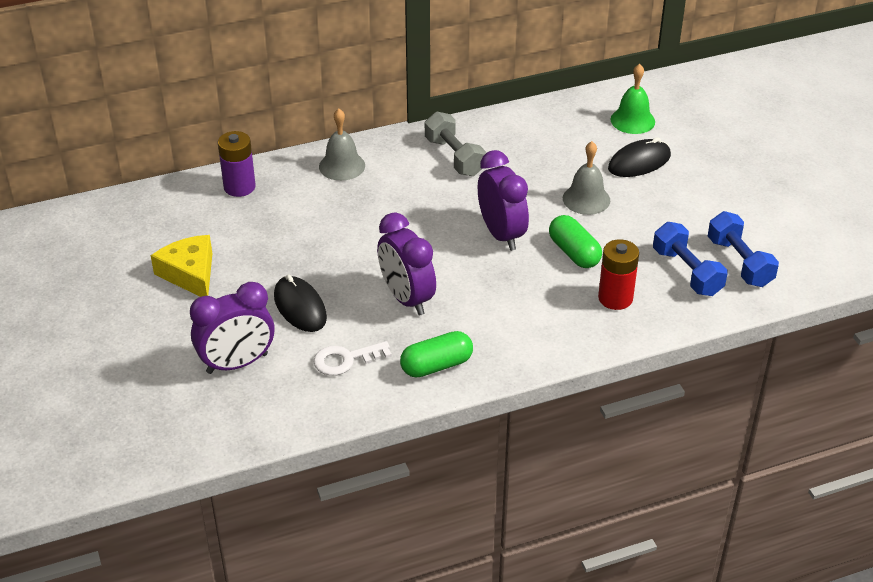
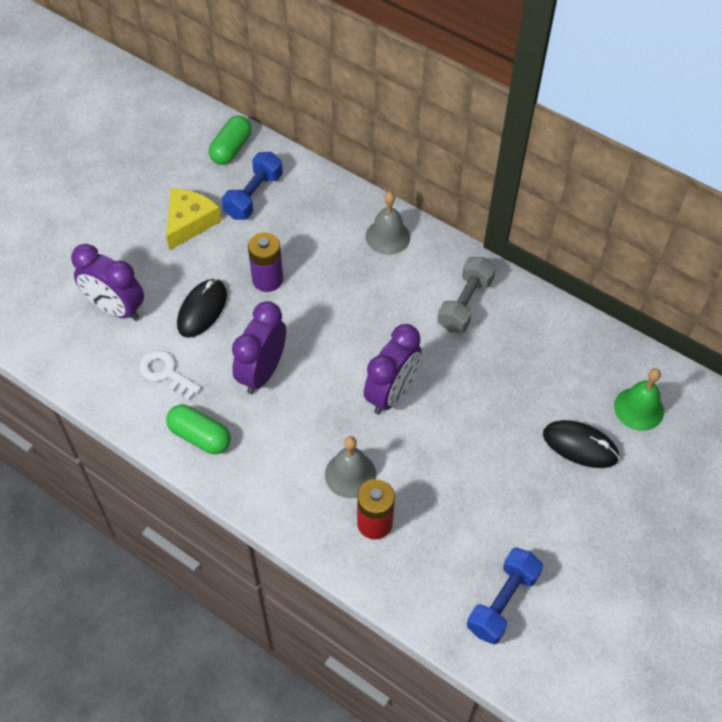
camera: 55 degrees right, 15 degrees up
purple battery [218,131,256,197] -> purple battery moved to [248,232,283,292]
green capsule [549,215,602,268] -> green capsule moved to [209,115,252,165]
grey bell [563,141,610,215] -> grey bell moved to [325,436,376,498]
blue dumbbell [653,222,728,296] -> blue dumbbell moved to [222,152,283,220]

